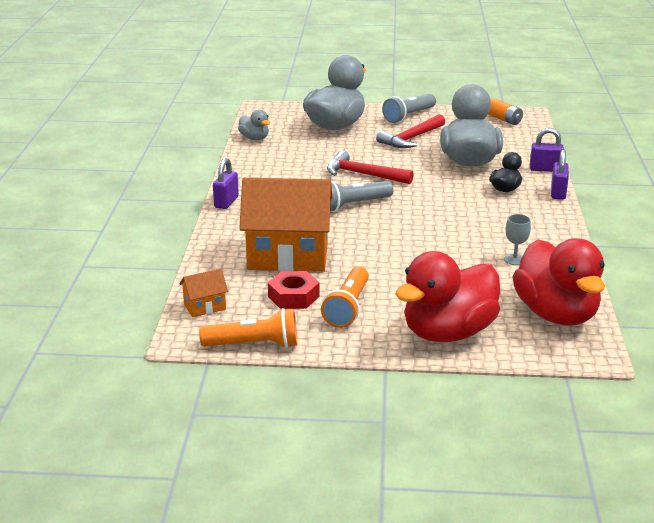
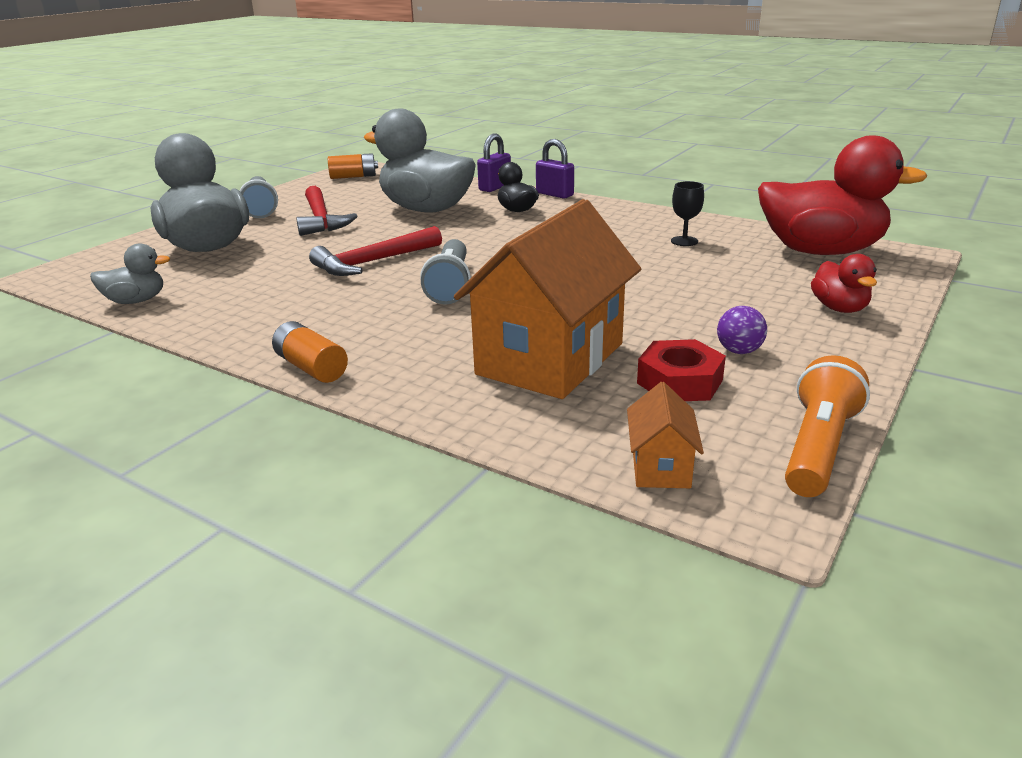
camera: 60 degrees left, 0 degrees up
purple padlock [213,158,239,209] -> orange battery [272,321,348,383]
orange flashlight [321,267,369,328] -> purple ball [717,306,767,354]
red duck [395,251,500,342] -> red duck [811,254,877,313], size x0.47
grey goblet [504,214,531,265] -> black goblet [671,181,704,246]

